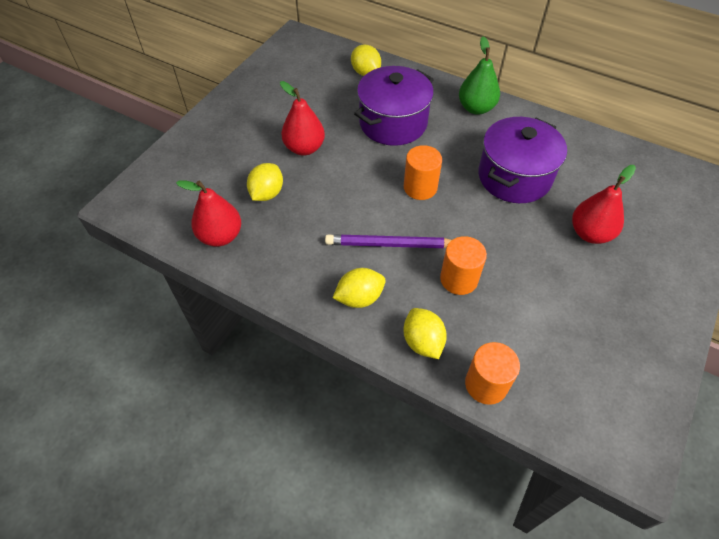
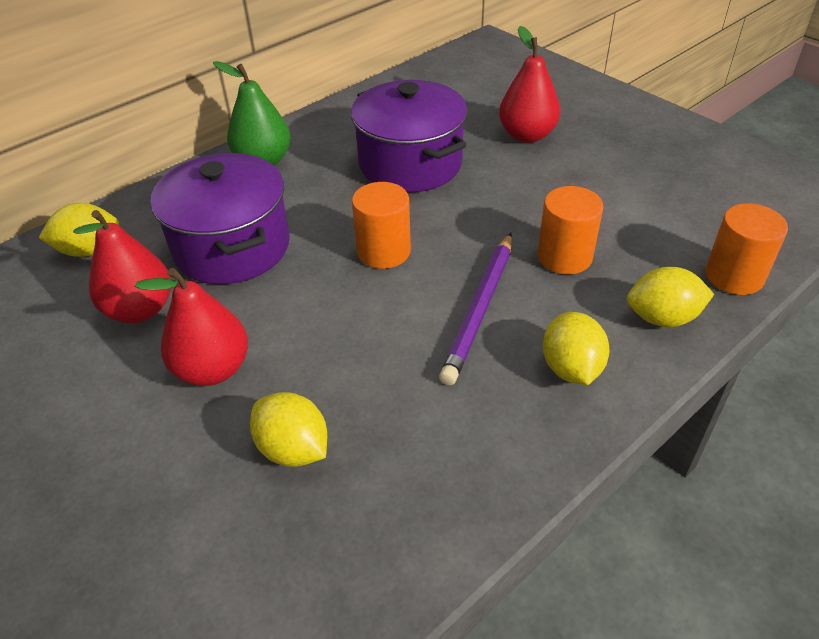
camera: 70 degrees left, 10 degrees down
red pear [176,180,241,247] -> red pear moved to [73,210,171,323]

